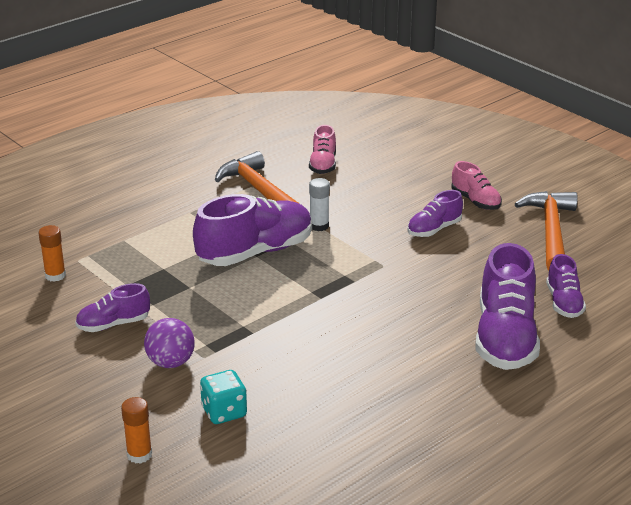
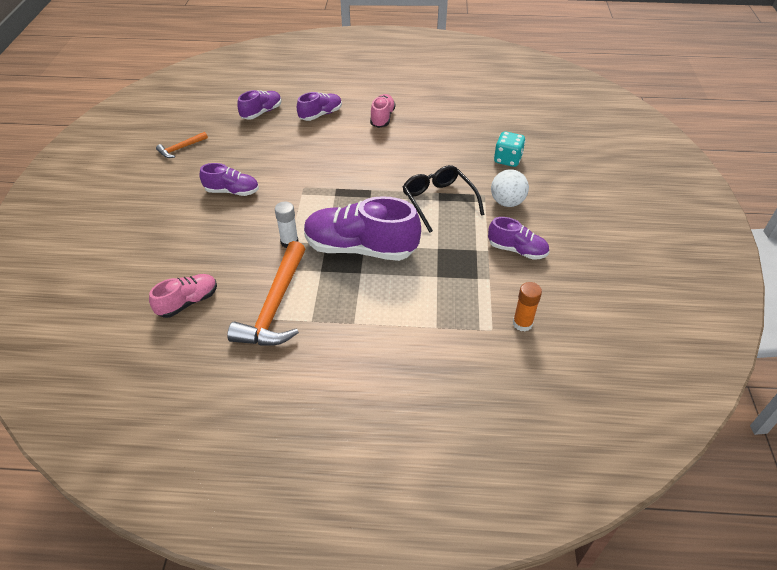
camera: 135 degrees left, 15 degrees up
orange glue stick [121,397,152,464] -> none
purple ball [144,318,195,368] -> white ball [491,169,529,207]
pink shoe [451,161,502,210] -> pink shoe moved to [370,94,396,128]
purple shoe [475,243,540,370] -> purple shoe [297,92,342,121], size x0.53
orange hammer [515,191,578,270] -> orange hammer [156,132,208,158], size x0.49
none -> black glasses [402,165,484,233]

